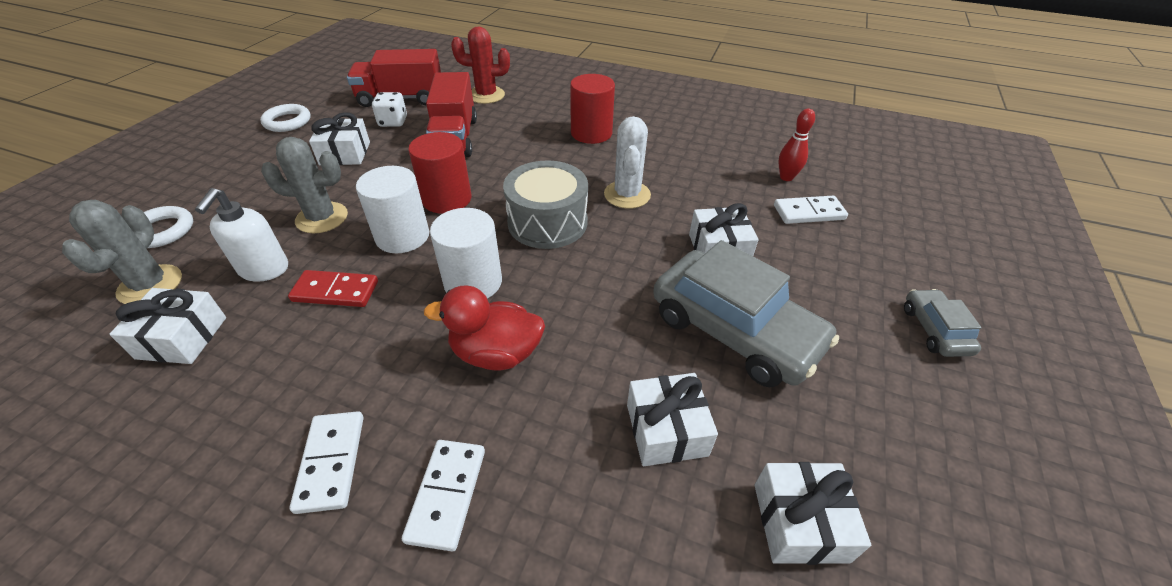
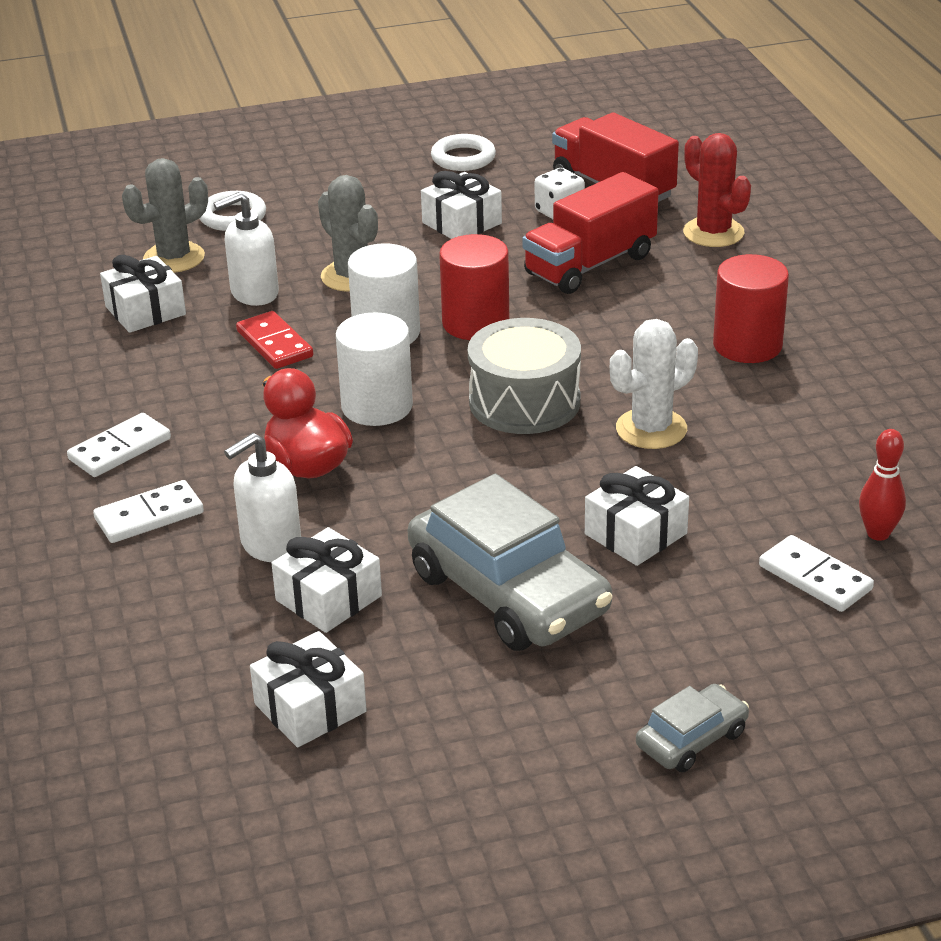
camera: 55 degrees right, 10 degrees down
grey car [653,240,839,387] -> grey car turned 45 degrees counterclockwise [408,473,612,651]
none -> white soap dispenser [224,433,301,562]

